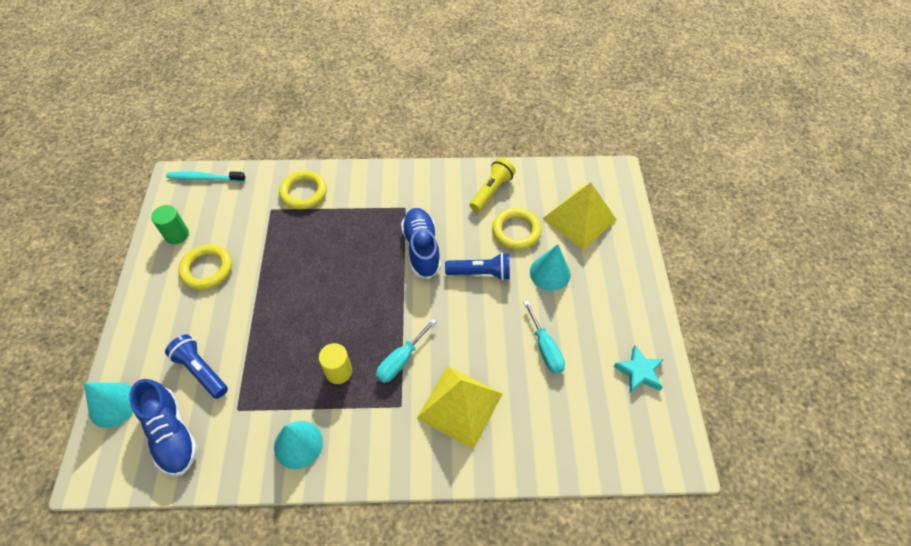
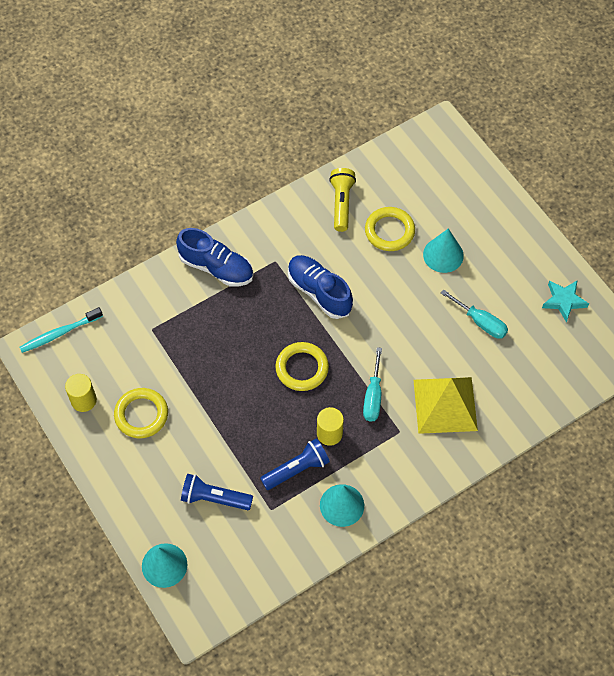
camera: 30 degrees left, 5 degrees up
blue shoe [129,379,198,476] -> blue shoe moved to [176,228,253,287]
green cylinder [151,205,189,244] -> yellow cylinder [65,374,97,412]
yellow ring [279,171,327,210] -> yellow ring moved to [275,342,329,391]
blue flashlight [445,253,510,281] -> blue flashlight moved to [260,438,330,490]
yellow pyramid [542,182,617,250] -> none

